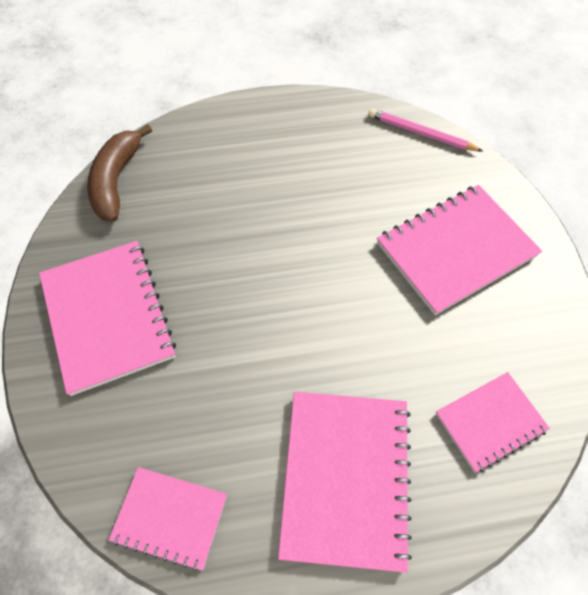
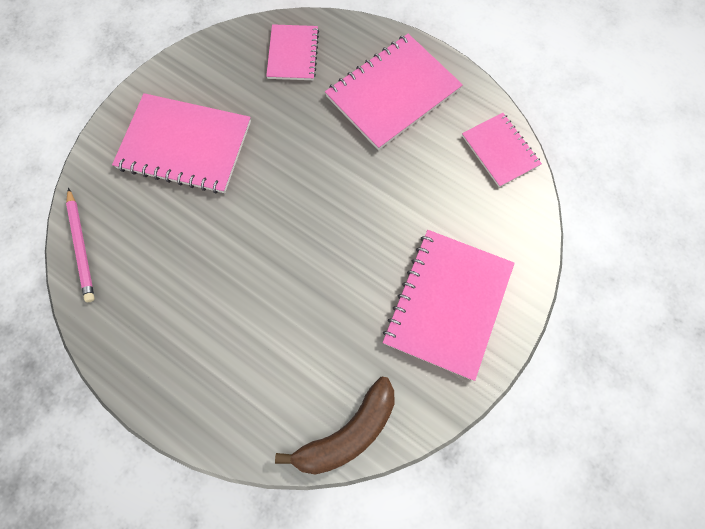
camera: 135 degrees left, 10 degrees up
pink notebook [436,372,550,473] -> pink notebook turned 75 degrees clockwise [266,24,319,80]

